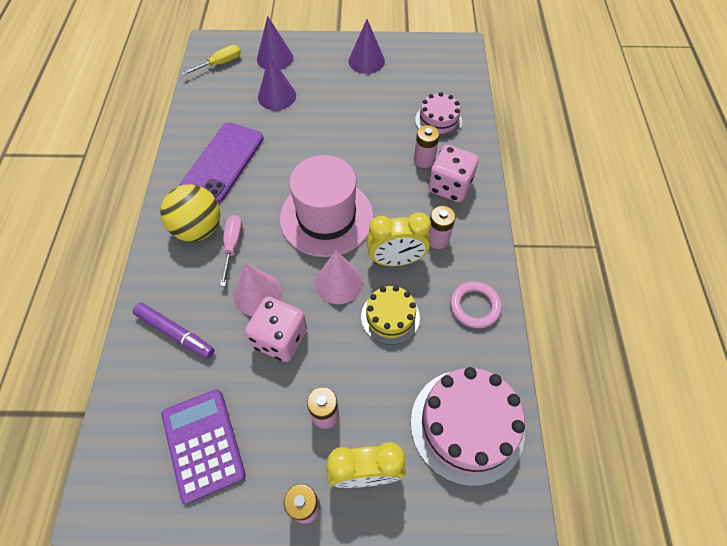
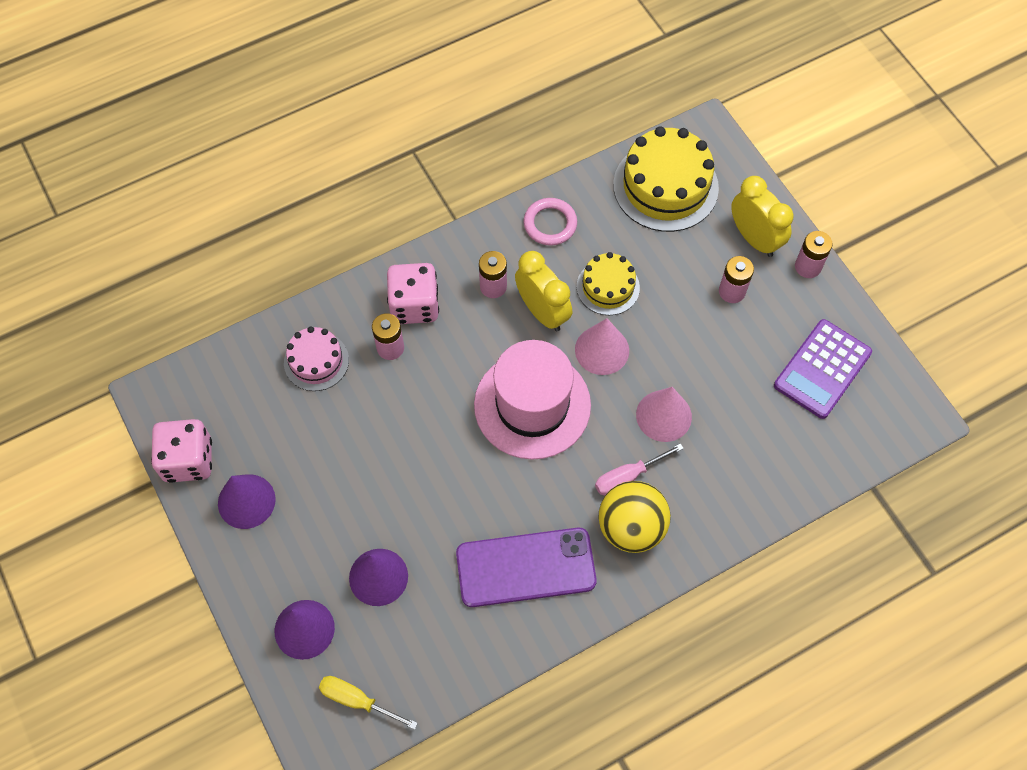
camera: 120 degrees left, 5 degrees up
purple marker [133,302,215,359] -> none
pink dice [245,297,307,362] -> pink dice moved to [151,419,212,483]
pink cake [411,367,525,486] -> yellow cake [613,126,719,232]

